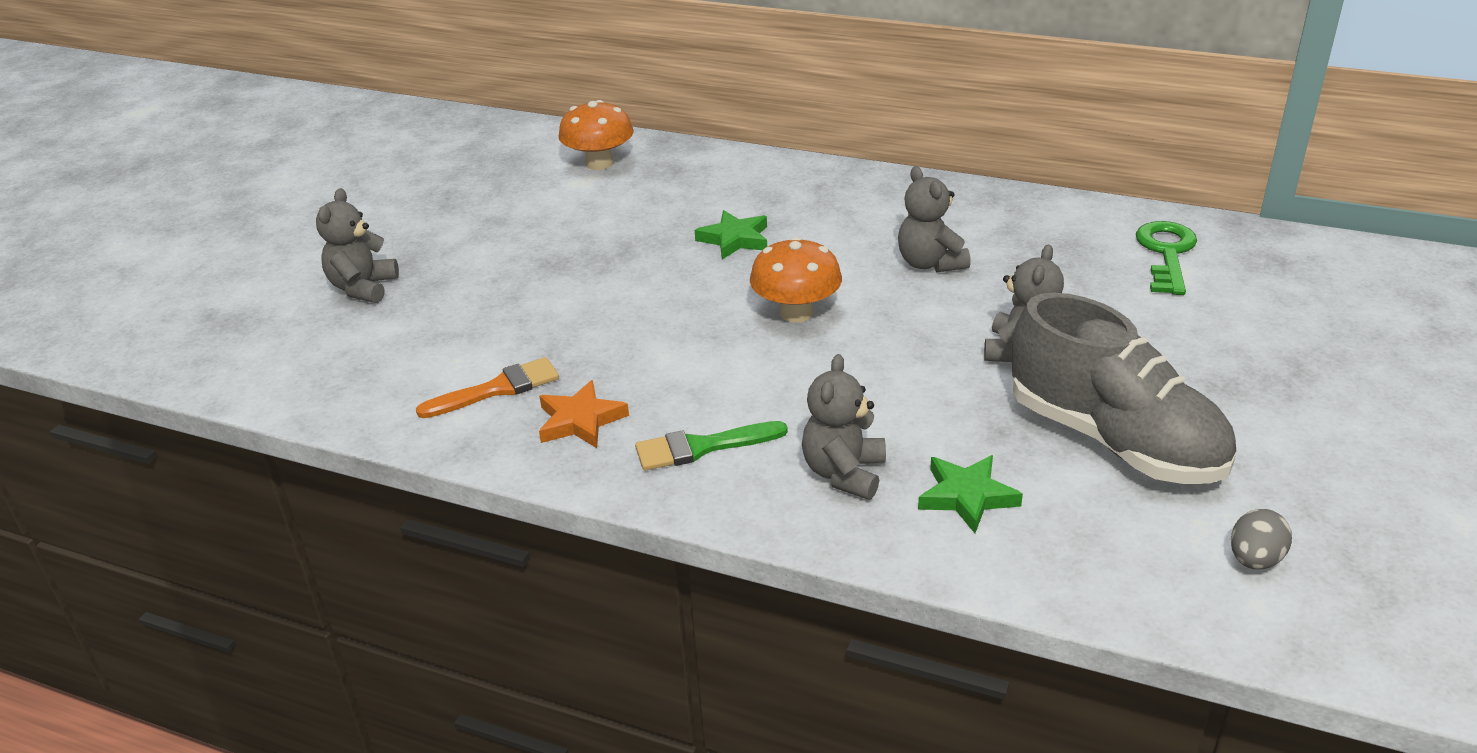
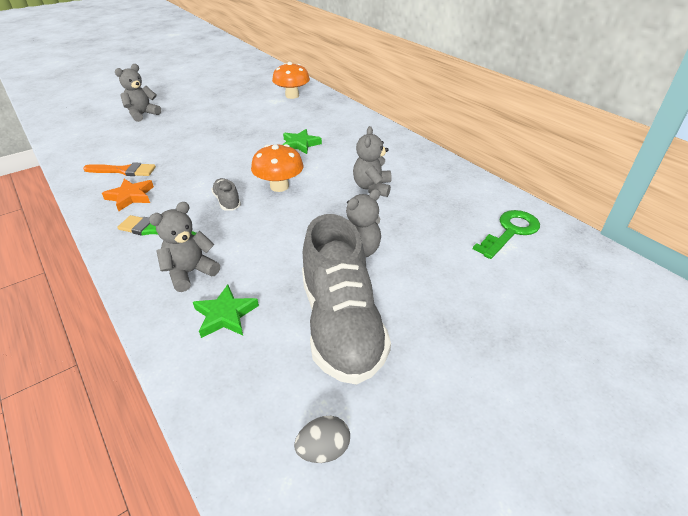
camera: 30 degrees right, 5 degrees up
none -> grey shoe [211,178,241,211]

